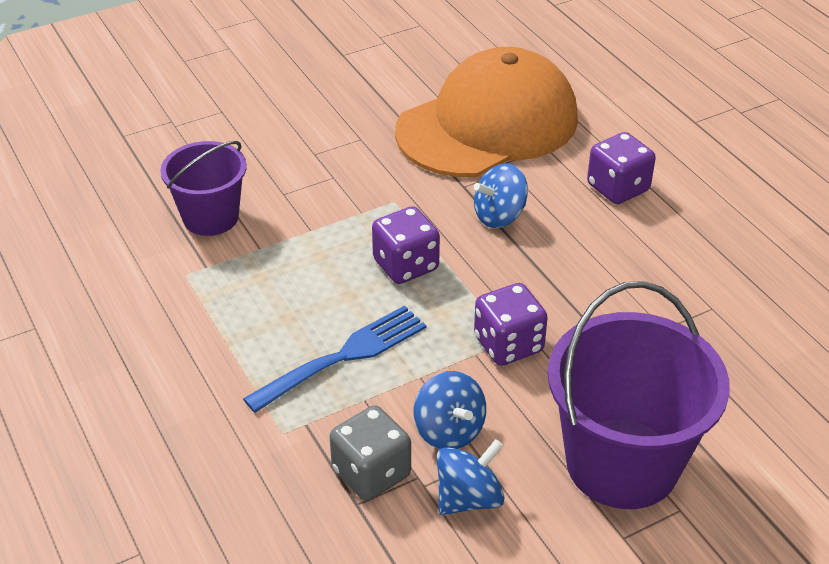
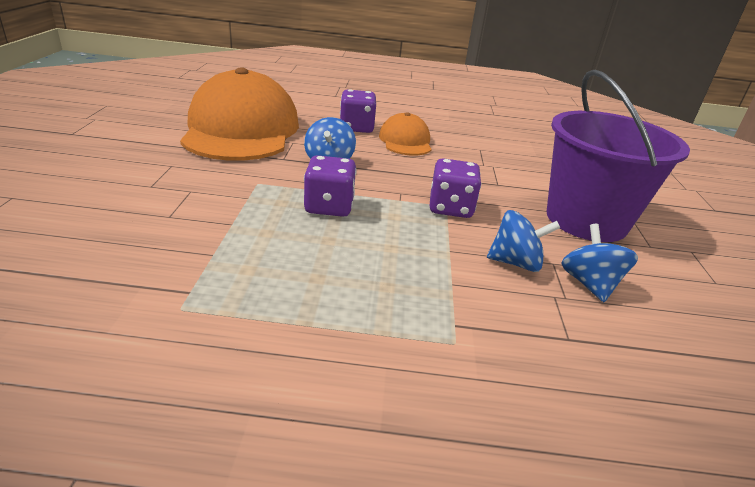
camera: 60 degrees left, 10 degrees down
purple bucket [160,141,247,236] -> none
blue fork [243,305,426,413] -> none
grey dice [330,405,411,501] -> none
none -> orange cap [379,112,431,156]

